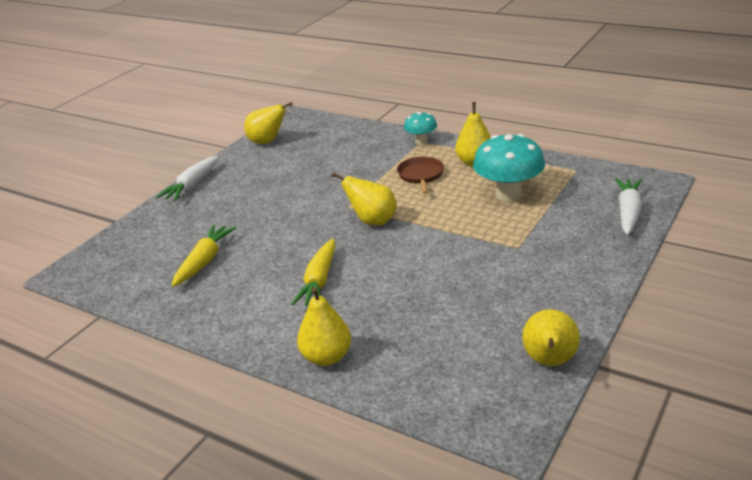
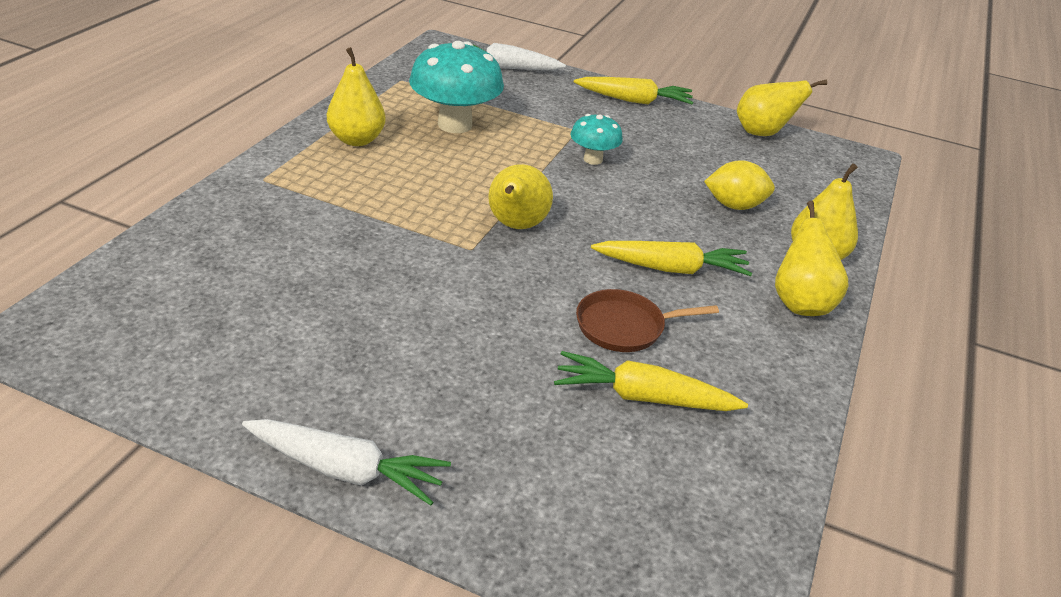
camera: 105 degrees left, 5 degrees up
yellow pear [244,102,292,144] -> yellow pear moved to [775,201,848,316]
brown pan [397,157,444,194] -> brown pan moved to [576,289,719,352]
turquoise mushroom [404,112,437,144] -> turquoise mushroom moved to [571,114,623,165]
none -> yellow carrot [574,77,693,104]
none -> yellow lemon [704,160,775,210]

